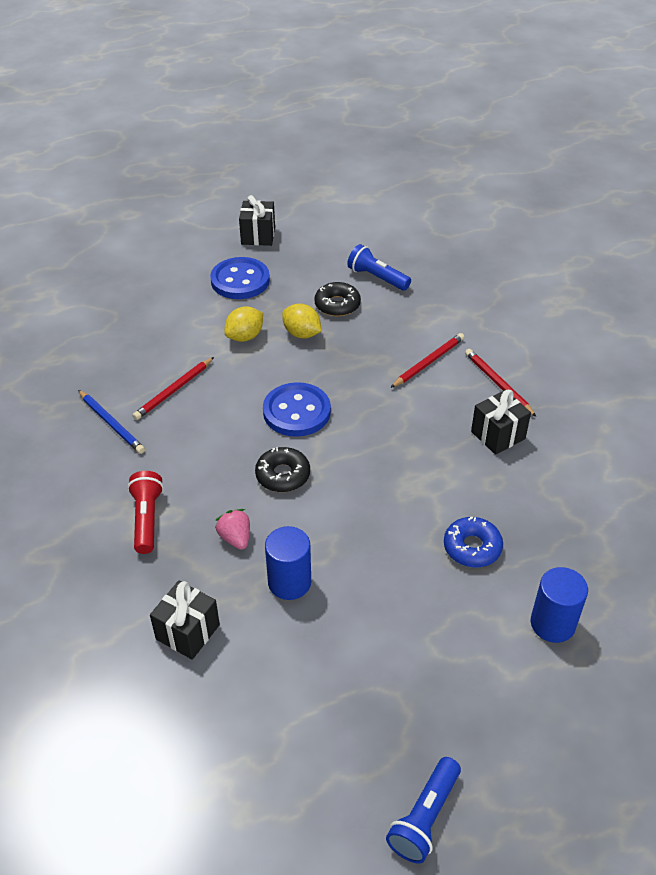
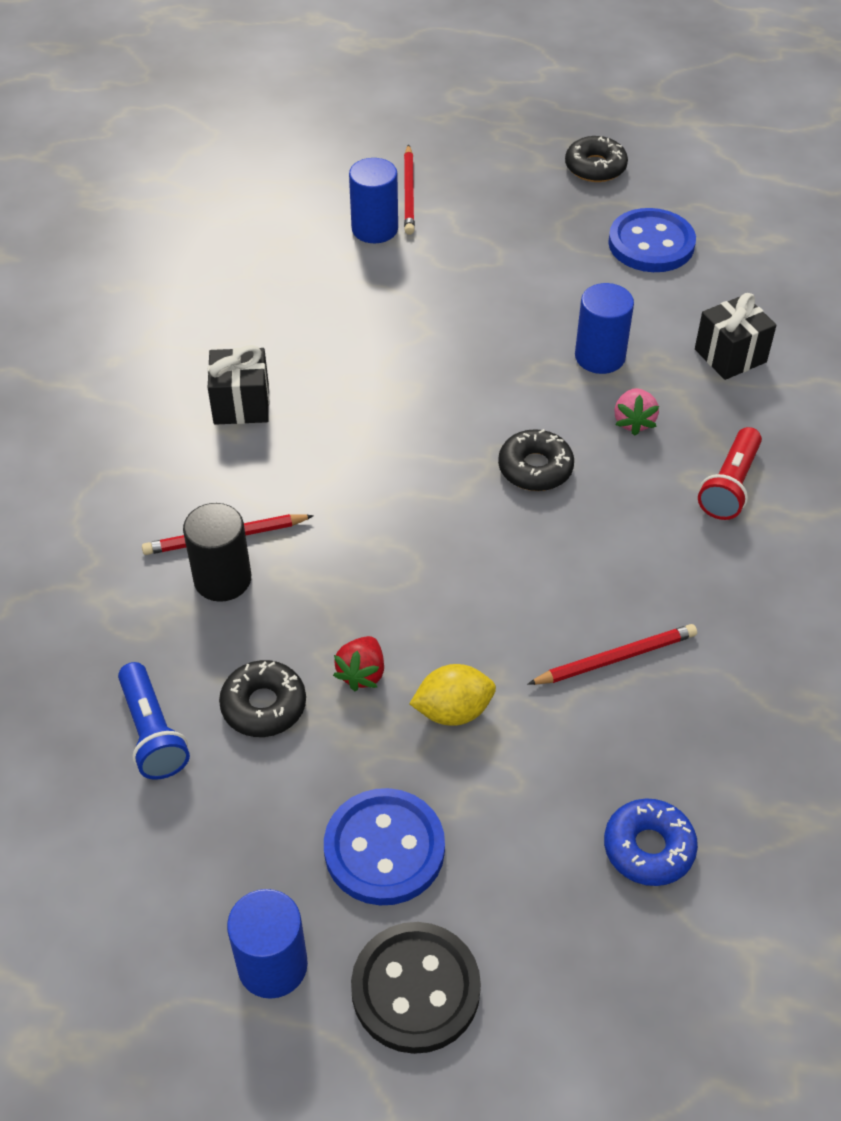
camera: 150 degrees left, 5 degrees up
blue pencil [78,390,145,454] -> none
black gift [239,195,275,246] -> blue cylinder [227,889,308,999]
blue button [263,382,331,437] -> blue button moved to [608,208,696,272]
yellow lemon [282,304,321,339] -> red strawberry [333,636,384,691]
blue flashlight [386,757,461,864] -> black donut [565,136,628,182]
blue donut [444,517,503,567] -> blue donut moved to [604,798,698,886]
red pencil [465,349,536,417] -> red pencil moved to [404,144,415,235]
none -> black cylinder [183,503,251,602]
none -> black button [351,922,481,1054]

